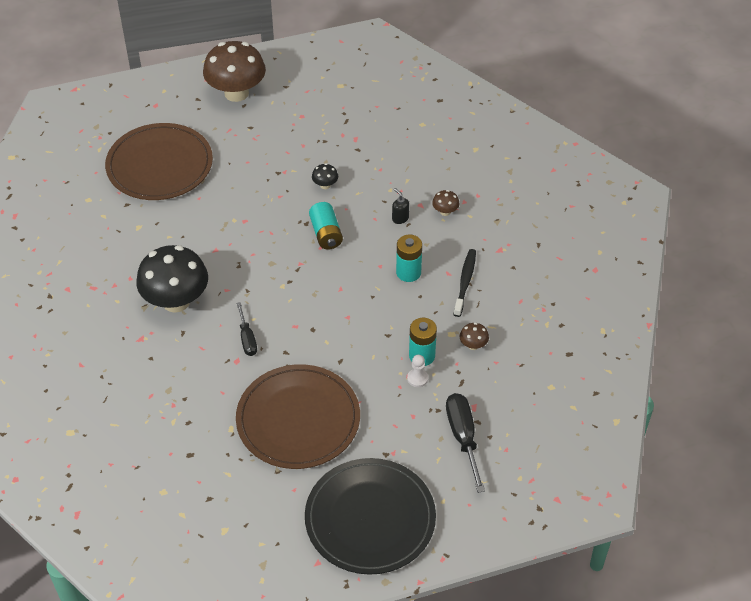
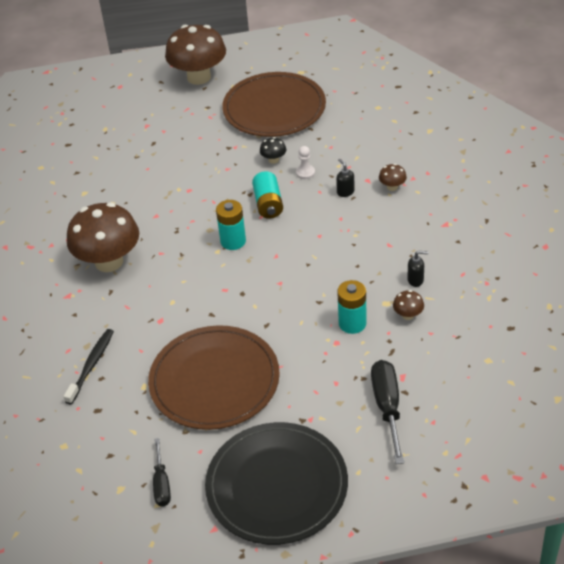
camera: 10 degrees right, 5 degrees down
brown plate [105,123,213,200] -> brown plate moved to [222,72,326,137]
black mushroom [136,245,208,313] -> brown mushroom [67,202,139,272]
black screwdriver [236,302,257,356] -> black screwdriver moved to [153,438,171,507]
turquoise battery [396,235,422,282] -> turquoise battery moved to [216,200,246,250]
white pawn [407,355,428,387] -> white pawn moved to [296,146,315,179]
black toothbrush [454,249,476,317] -> black toothbrush moved to [63,329,114,404]
none -> black soap dispenser [407,251,428,287]

